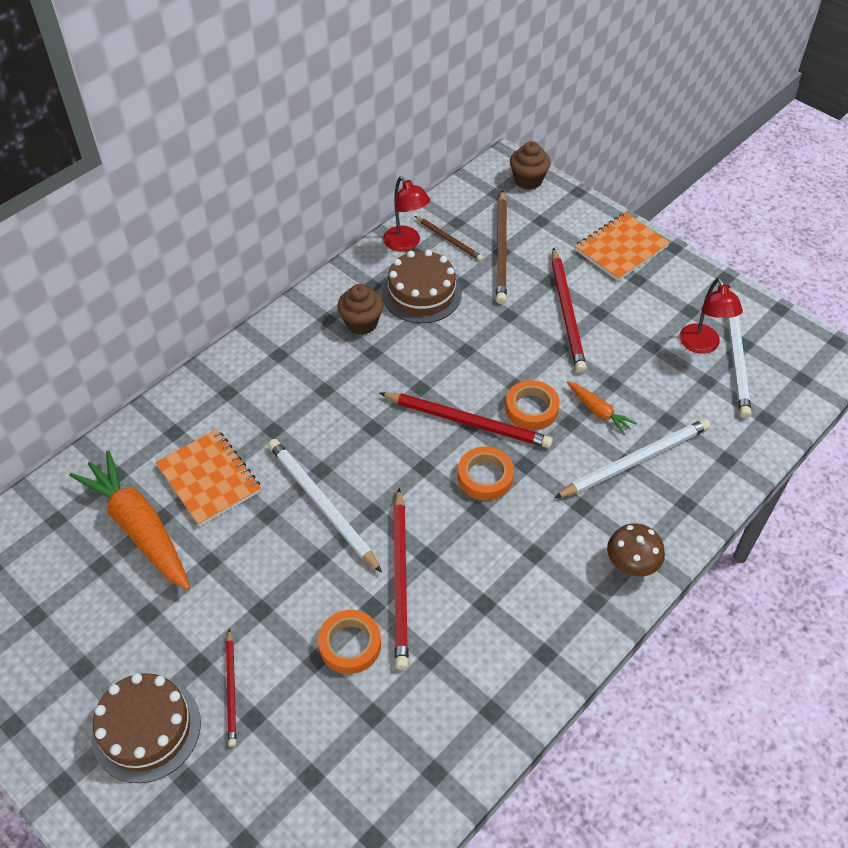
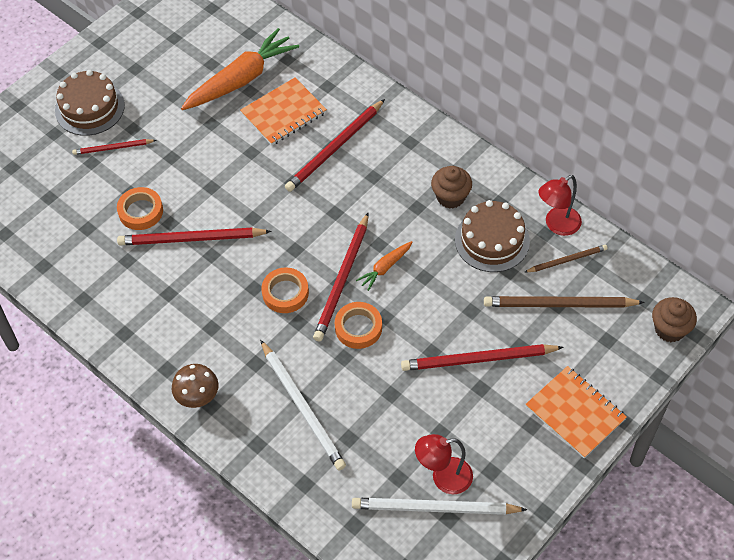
camera: 90 degrees right, 5 degrees up
white pencil [268,439,382,573] -> none
brown pencil [415,216,483,261] -> brown pencil turned 150 degrees counterclockwise [525,245,608,272]
orange carrot [567,381,637,435] -> orange carrot moved to [356,241,412,291]
none -> red pencil [285,99,385,192]

